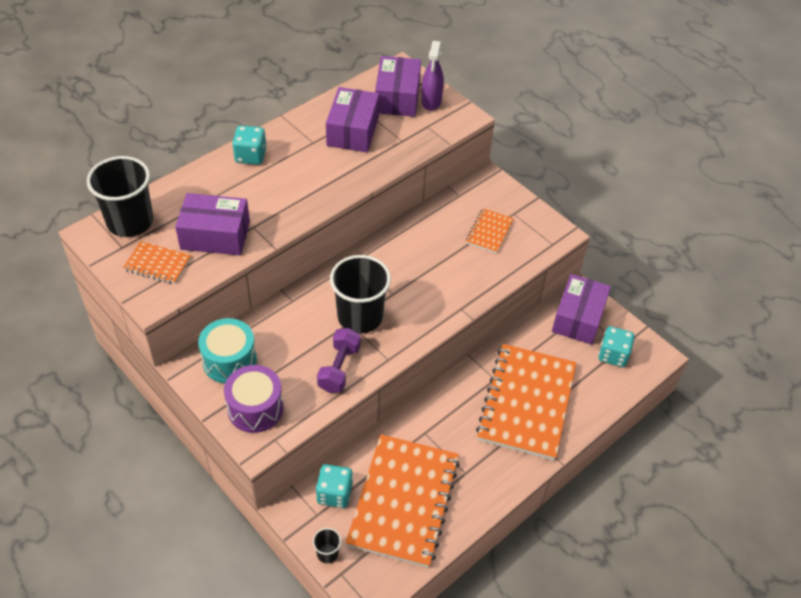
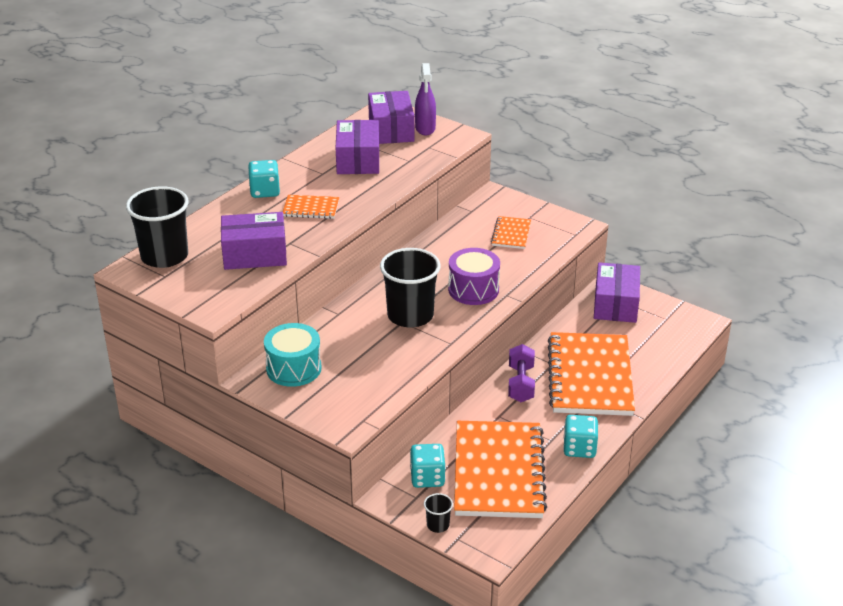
camera: 10 degrees left, 15 degrees down
orange notebook [123,241,191,284] -> orange notebook moved to [283,195,339,219]
purple drum [224,365,284,433] -> purple drum moved to [448,248,500,305]
purple dumbbell [317,328,361,393] -> purple dumbbell moved to [508,344,535,402]
turquoise dice [599,326,635,367] -> turquoise dice moved to [563,415,598,458]

